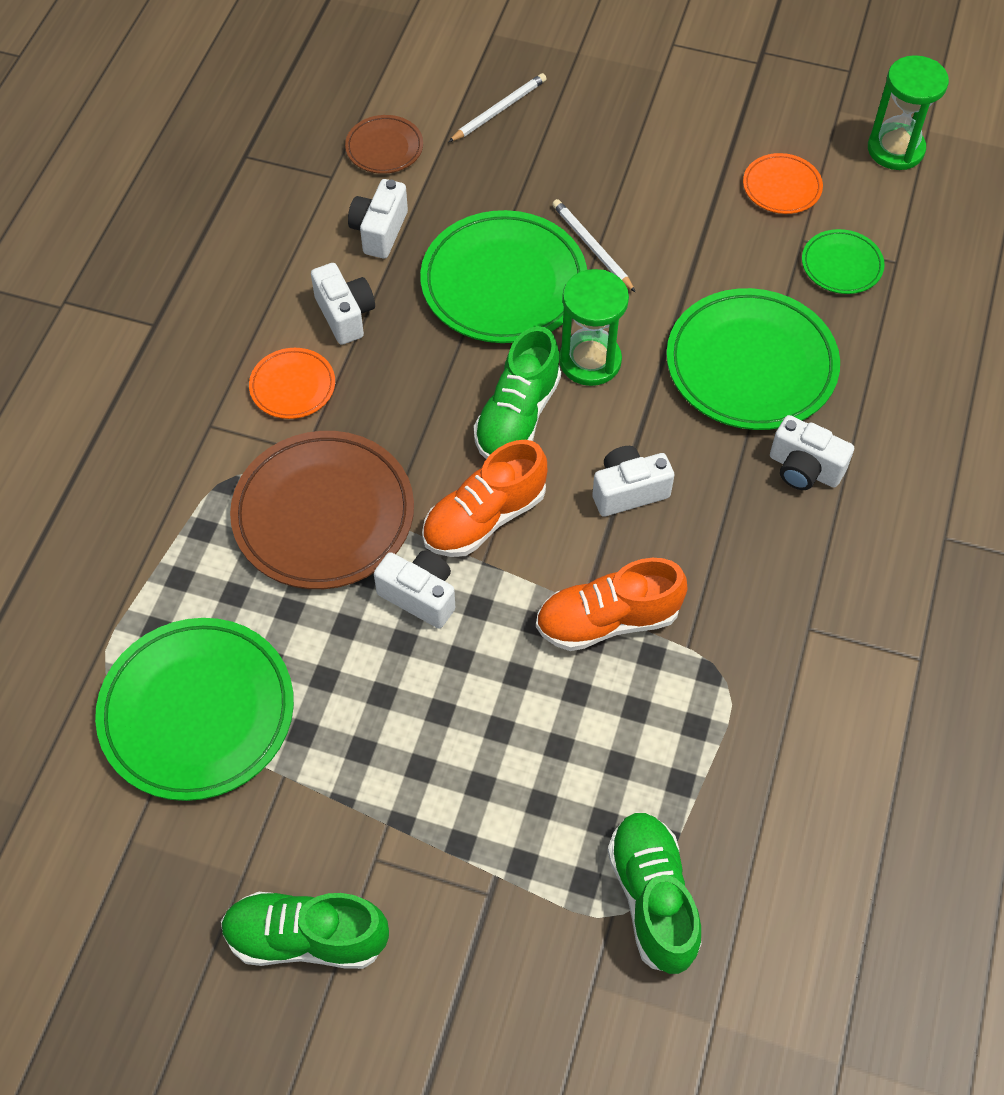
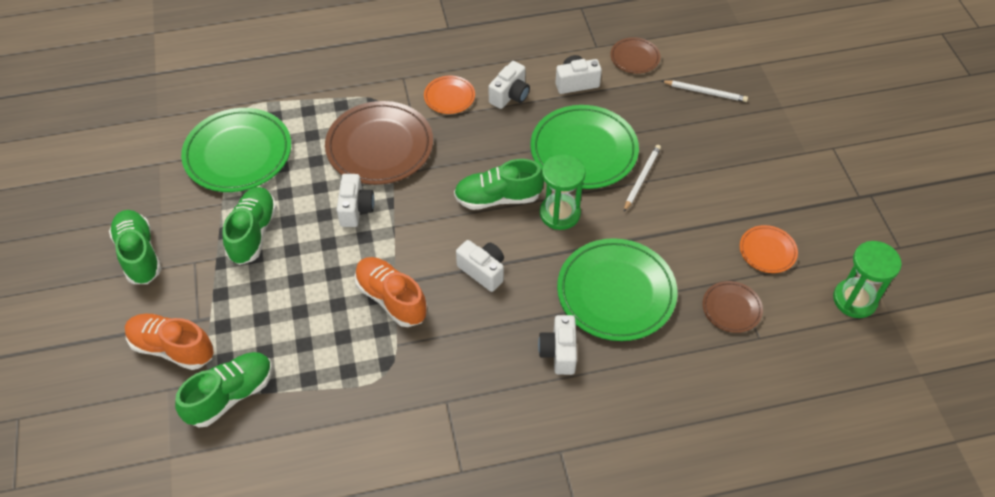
camera: 60 degrees right, 5 degrees down
orange shoe [422,440,547,557] -> orange shoe moved to [125,314,214,370]
green plate [802,229,885,294] -> brown plate [702,281,763,333]
none -> green shoe [223,187,277,265]

